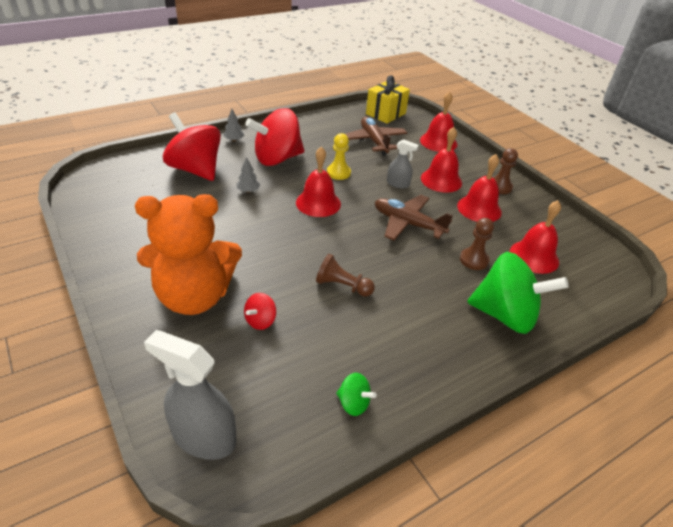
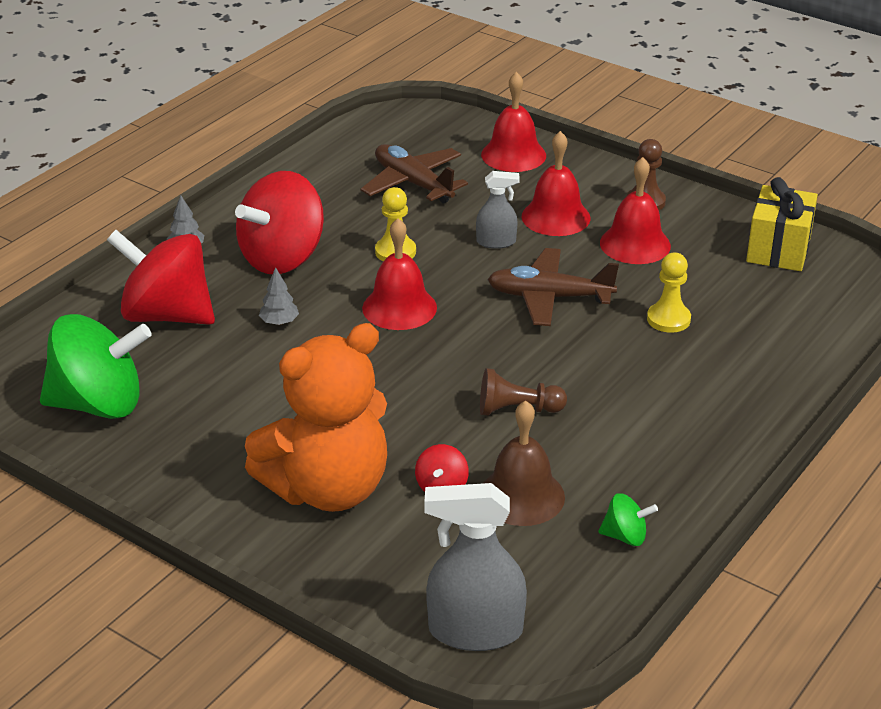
camera: 20 degrees left, 5 degrees down
yellow gift [366,75,410,124] -> yellow gift moved to [746,177,818,271]
brown pawn [460,218,494,270] -> yellow pawn [647,253,691,333]
green spinning top [467,252,569,334] -> green spinning top moved to [40,314,152,419]
red bell [510,200,561,274] -> none
none -> brown bell [483,400,565,526]

